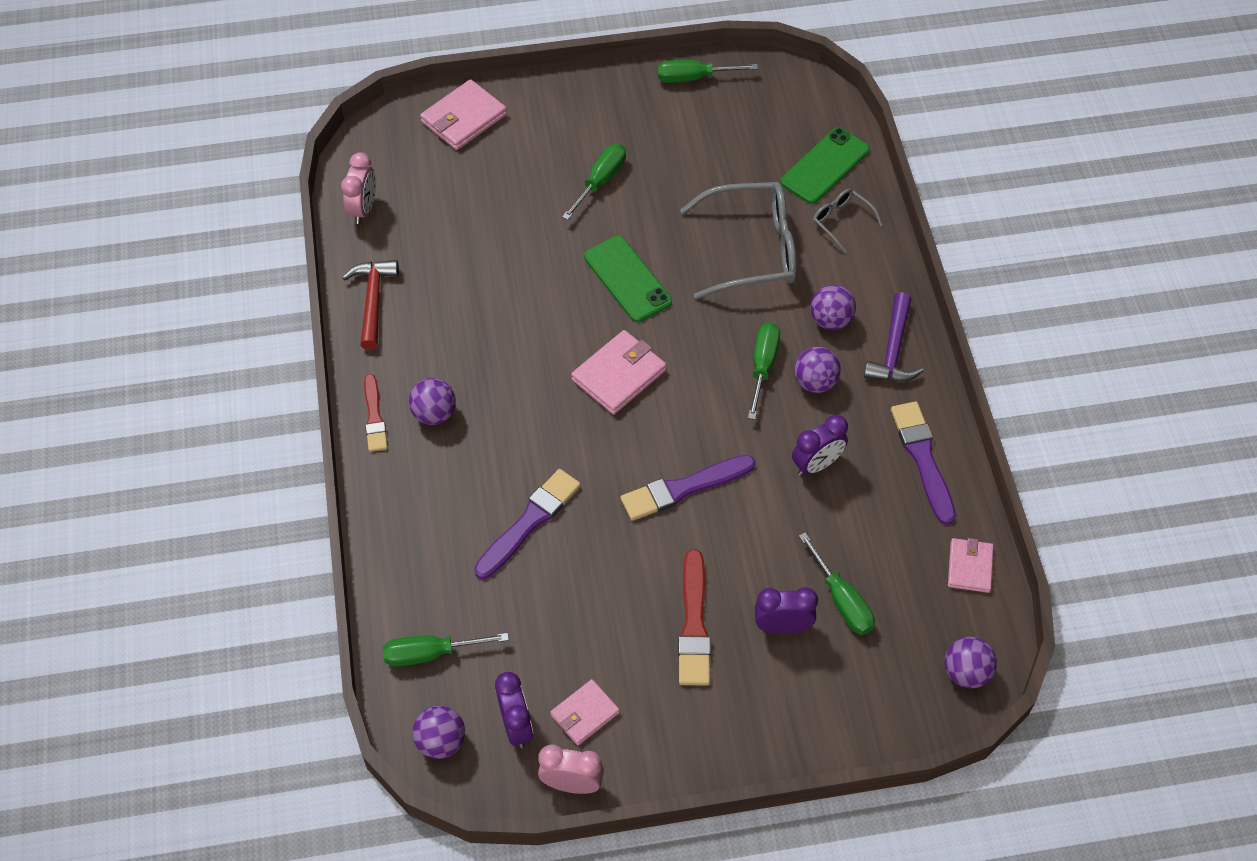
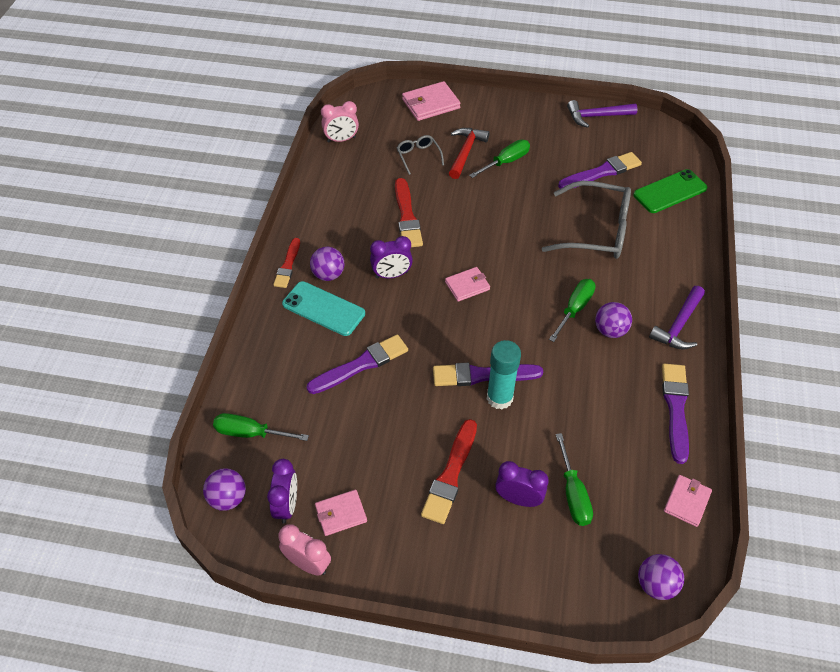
camera: 20 degrees right, 5 degrees down
pink clock [341,152,376,224] -> pink clock turned 45 degrees clockwise [321,101,359,143]
red hammer [342,260,399,350] -> red hammer moved to [449,128,489,179]
pink wallet [571,330,666,414] -> pink wallet [445,267,490,302], size x0.64
green phone [584,236,672,322] -> none
green screwdriver [657,60,758,83] -> purple hammer [567,100,637,128]
purple clock [792,415,848,476] -> purple clock moved to [370,236,413,279]
purple ball [810,285,856,330] -> none
grey glasses [813,189,883,253] -> grey glasses moved to [397,135,444,175]
none -> turquoise phone [282,281,365,336]
none -> red brush [395,178,423,247]
none -> turquoise glue stick [487,340,521,410]
none -> purple brush [558,152,642,189]

